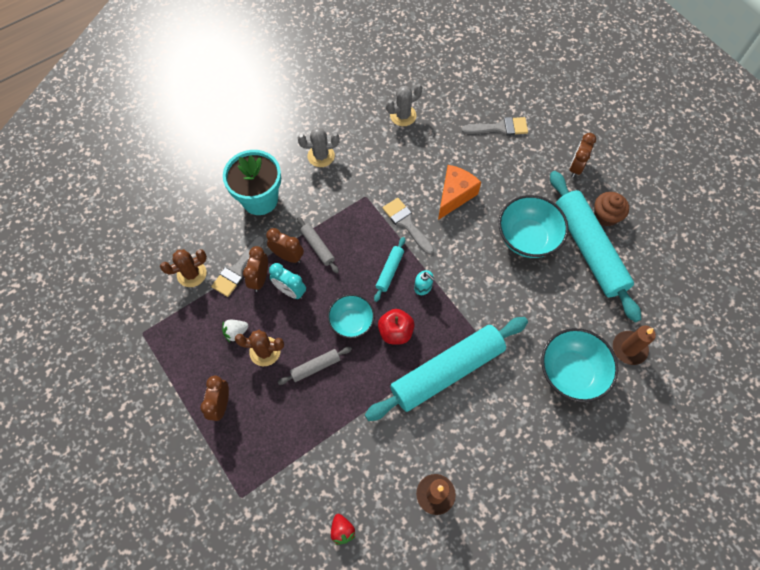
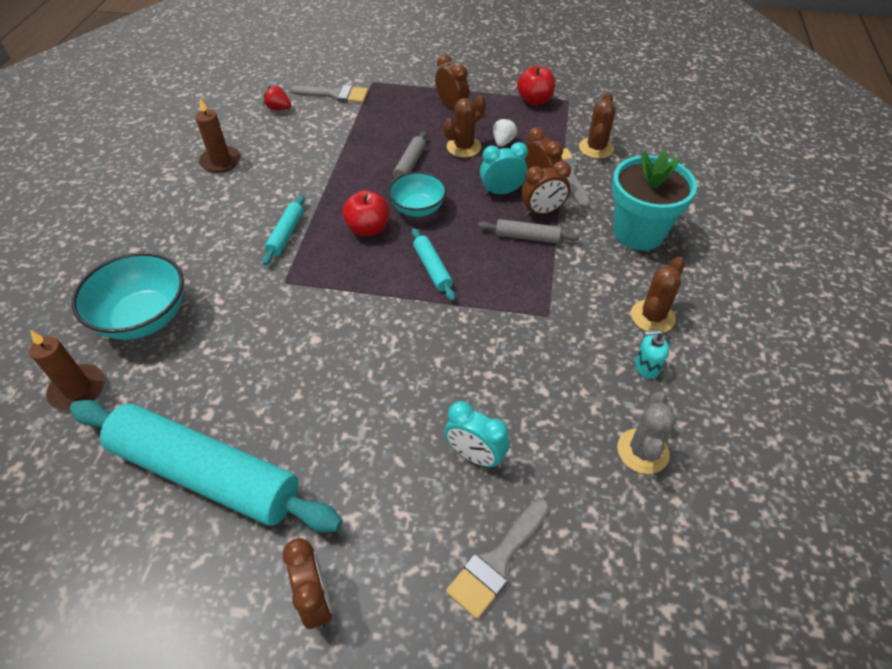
camera: 135 degrees right, 15 degrees down
grey cactus [298,127,340,167] -> brown cactus [631,257,685,333]
turquoise rolling pin [365,317,528,421] -> turquoise rolling pin [263,195,305,265], size x0.43
grey brush [383,198,434,255] -> grey brush moved to [290,85,368,103]
turquoise soap dispenser [414,270,434,295] -> turquoise soap dispenser moved to [635,330,669,379]
orange cheese [438,165,481,220] -> none
turquoise bowl [498,195,569,258] -> none
brown cupcake [594,192,629,226] -> none
none -> turquoise clock [444,401,509,468]
none -> red apple [517,66,555,105]

